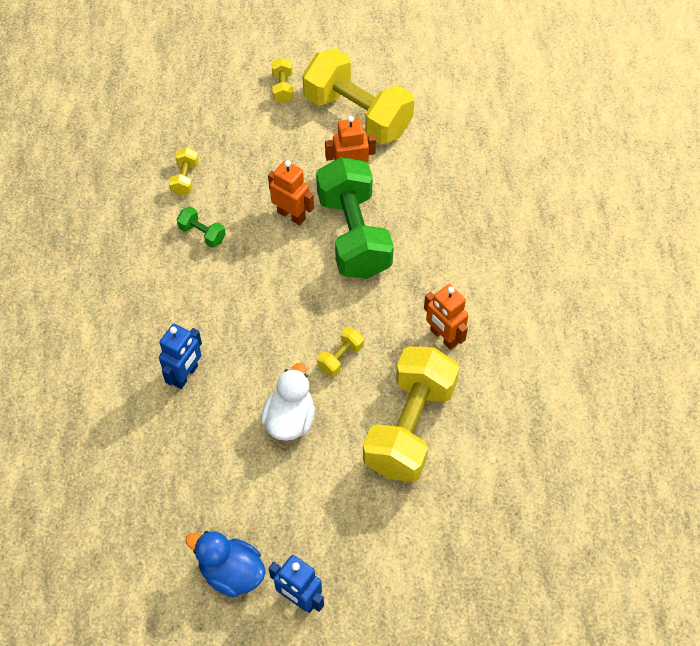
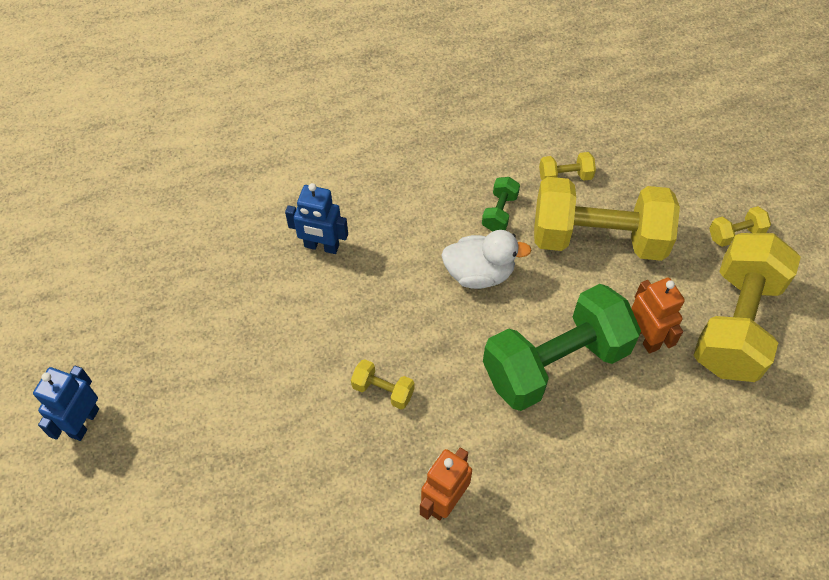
camera: 75 degrees right, 0 degrees up
blue duck [186,531,266,597] -> none
white duck [261,363,315,441] -> white duck moved to [441,230,532,289]
orange robot [268,160,314,225] -> none
yellow dumbbell [363,346,459,482] -> yellow dumbbell moved to [534,177,680,261]

